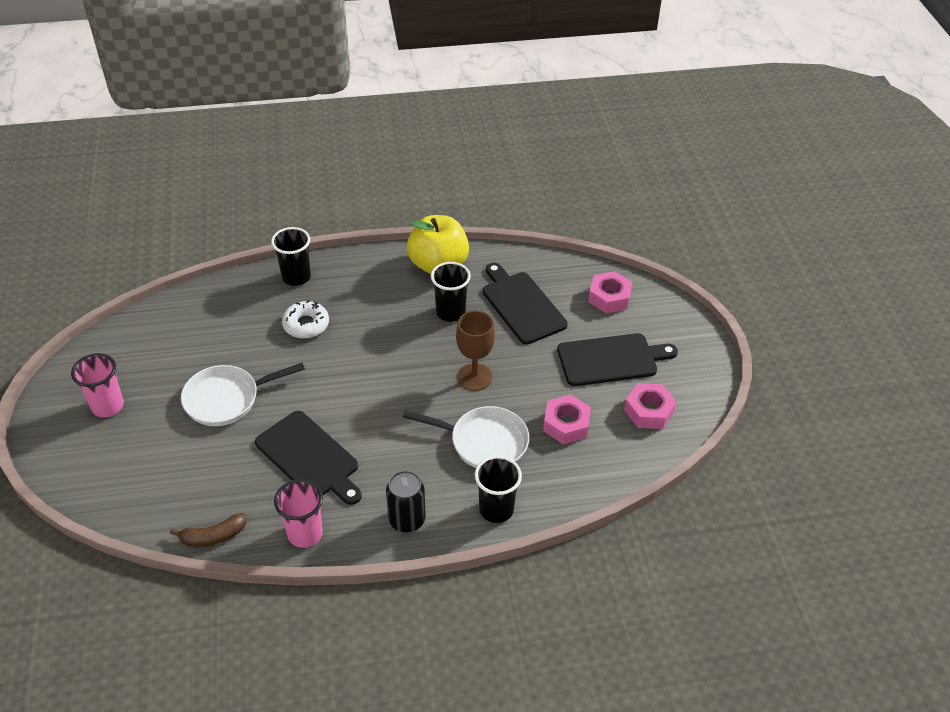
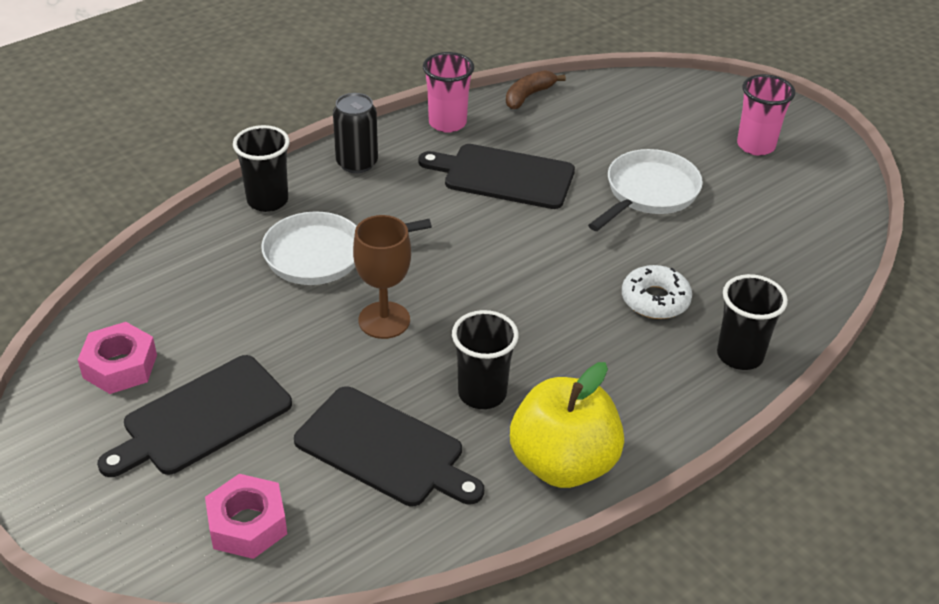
camera: 150 degrees right, 5 degrees down
pink nut [543,394,591,444] -> none

